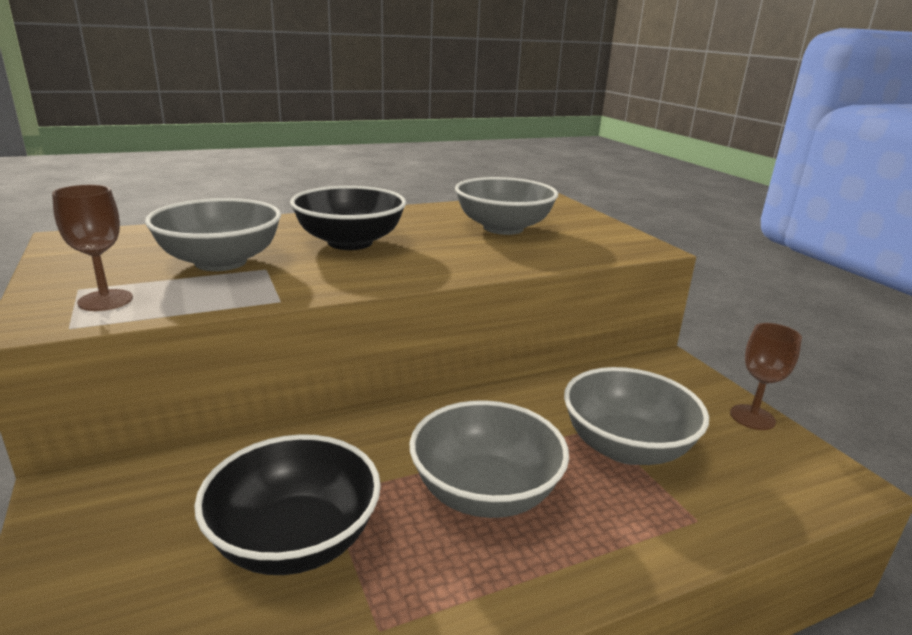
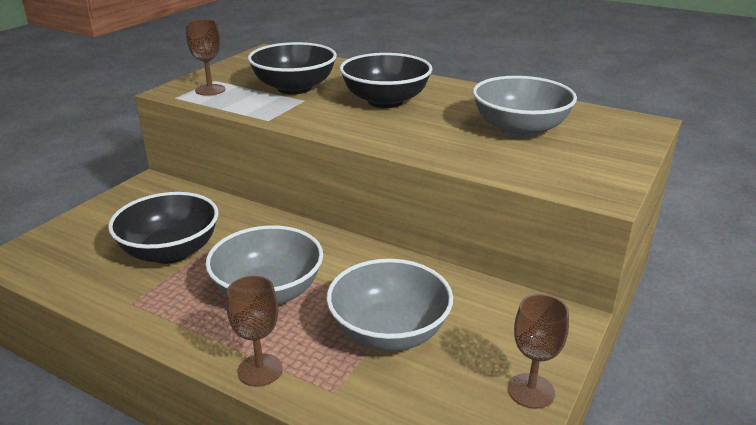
camera: 55 degrees right, 5 degrees up
grey bowl [145,198,281,271] -> black bowl [248,42,337,95]
none -> brown goblet [227,276,283,387]

